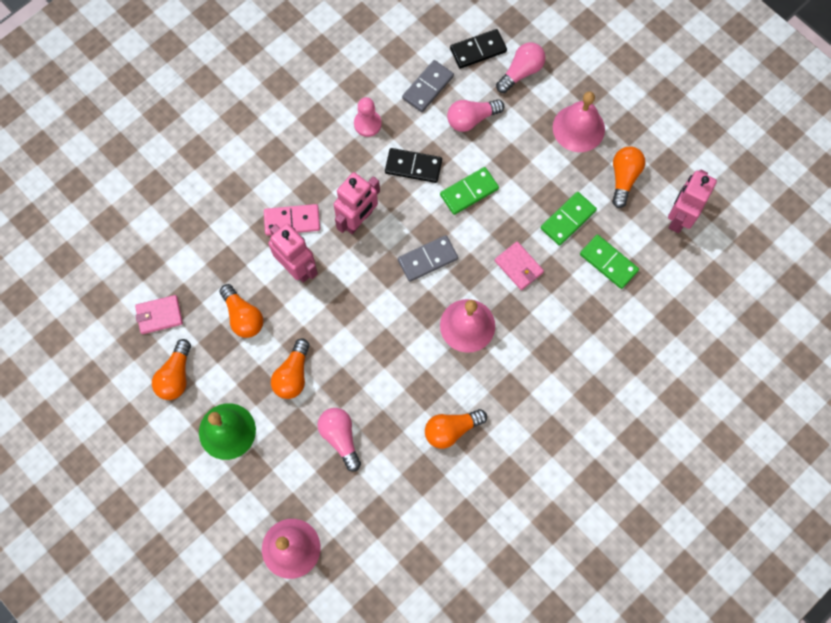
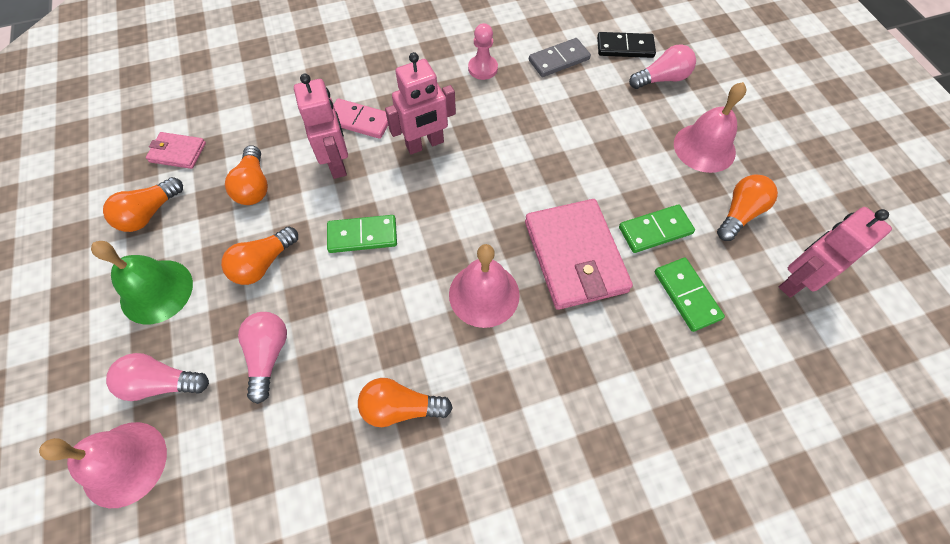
camera: 25 degrees right, 10 degrees down
black domino [385,148,442,183] -> none
grey domino [398,235,458,282] -> none
green domino [440,167,499,215] -> green domino moved to [327,215,397,253]
pink light bulb [447,99,504,132] -> pink light bulb moved to [106,353,209,401]
pink wallet [495,241,544,290] -> pink wallet [525,199,633,310], size x2.00

